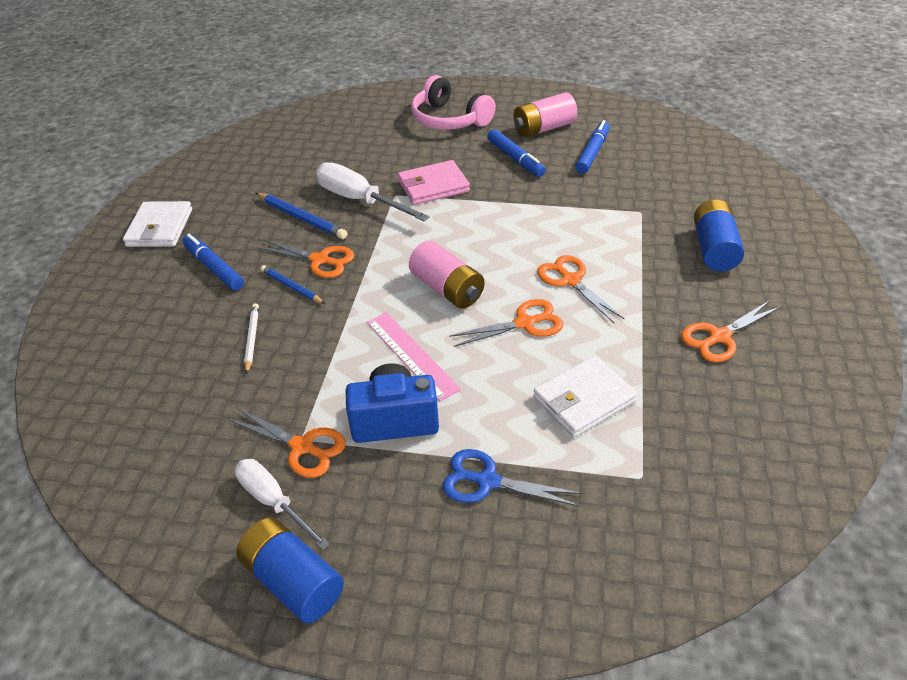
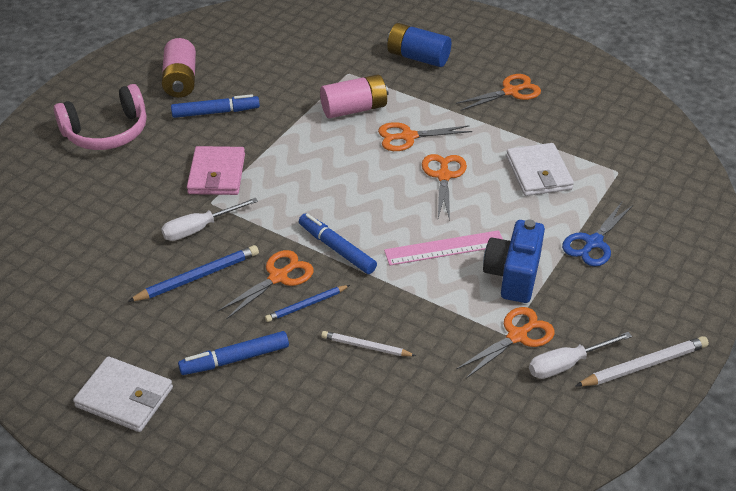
camera: 70 degrees left, 0 degrees up
blue battery [236,517,344,623] -> white pencil [576,336,709,387]
white screwdriver [316,162,430,221] -> white screwdriver [161,198,258,241], size x0.67
pink battery [409,241,485,308] -> pink battery moved to [320,74,389,119]
blue marker [576,120,610,174] -> blue marker moved to [299,213,377,274]
orange scissors [681,300,781,362] -> orange scissors turned 105 degrees counterclockwise [456,74,541,110]

